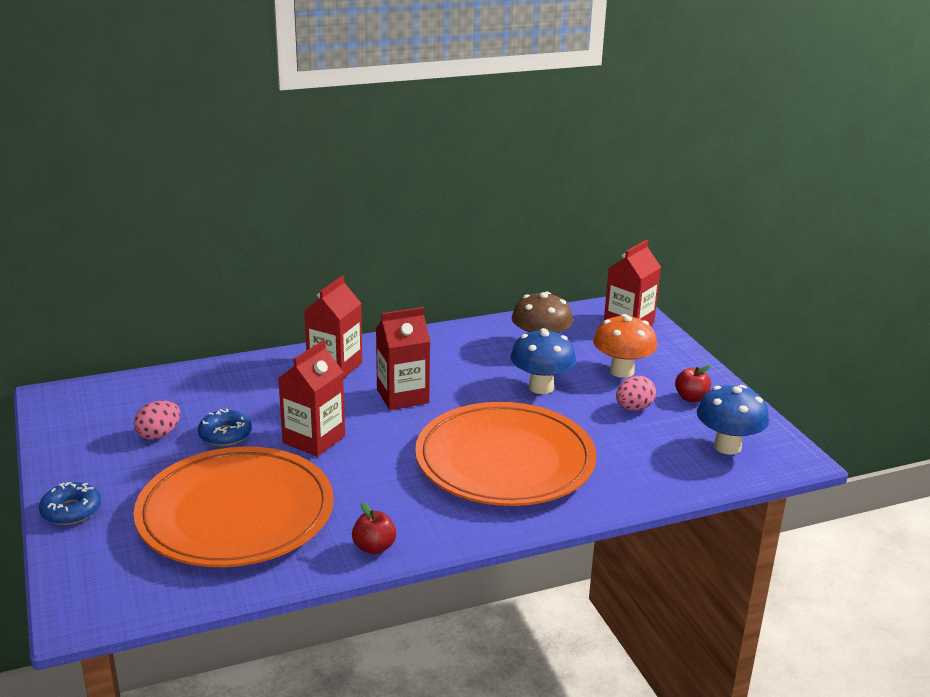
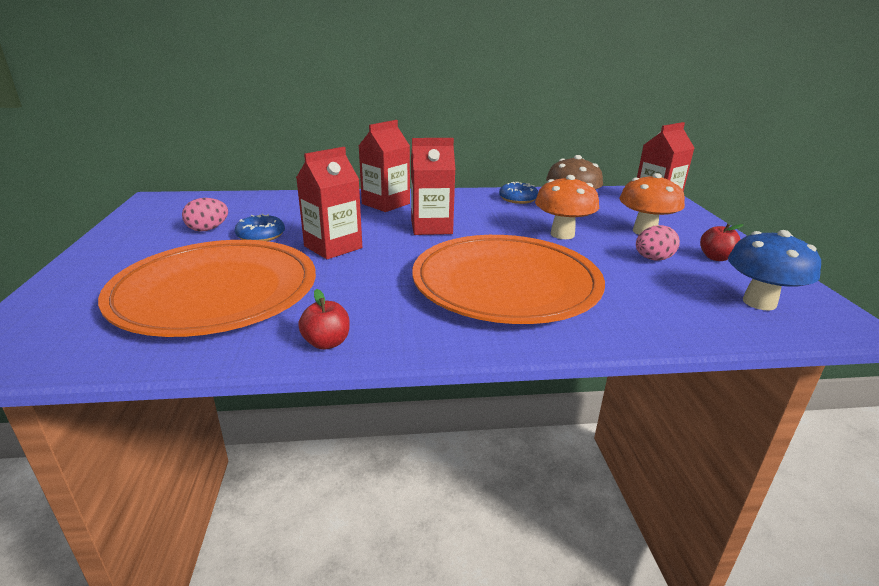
camera: 15 degrees right, 0 degrees up
blue donut [39,482,101,525] -> blue donut moved to [499,182,538,204]
blue mushroom [510,328,576,394] -> orange mushroom [535,175,599,239]

